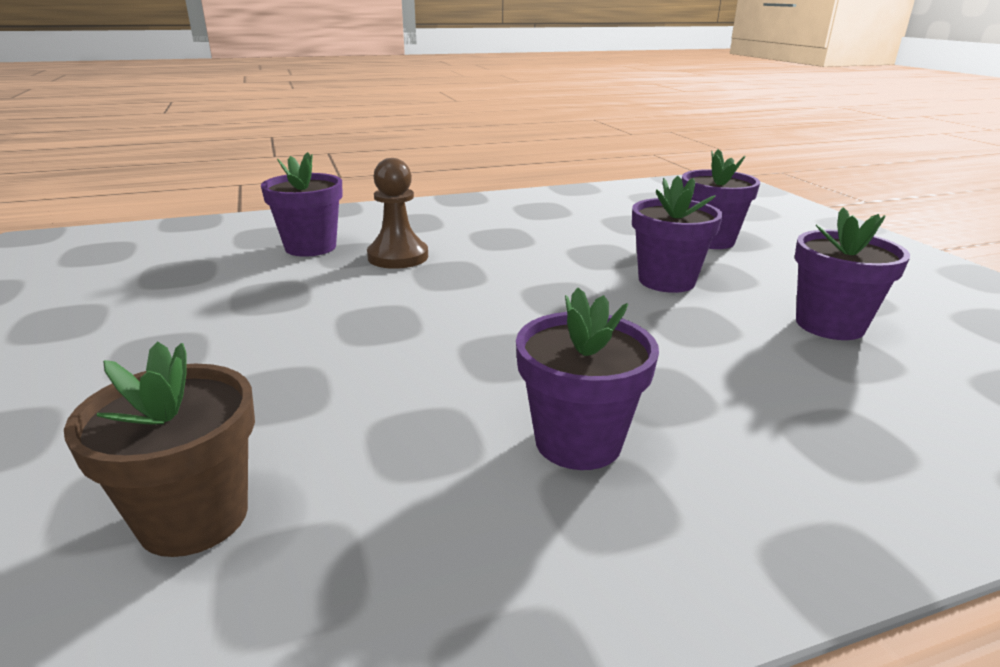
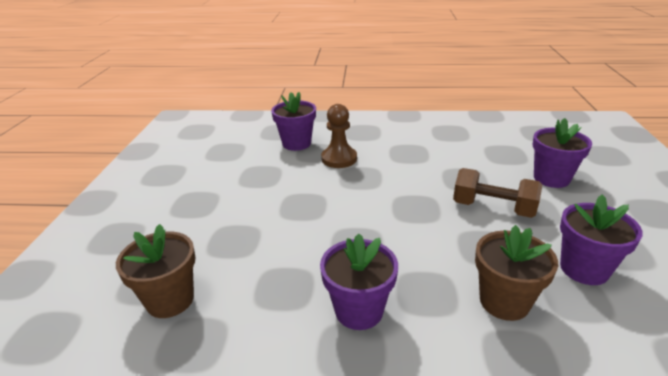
camera: 25 degrees right, 5 degrees up
purple flower pot [632,176,723,293] -> brown dumbbell [453,168,542,218]
none -> brown flower pot [475,225,558,321]

